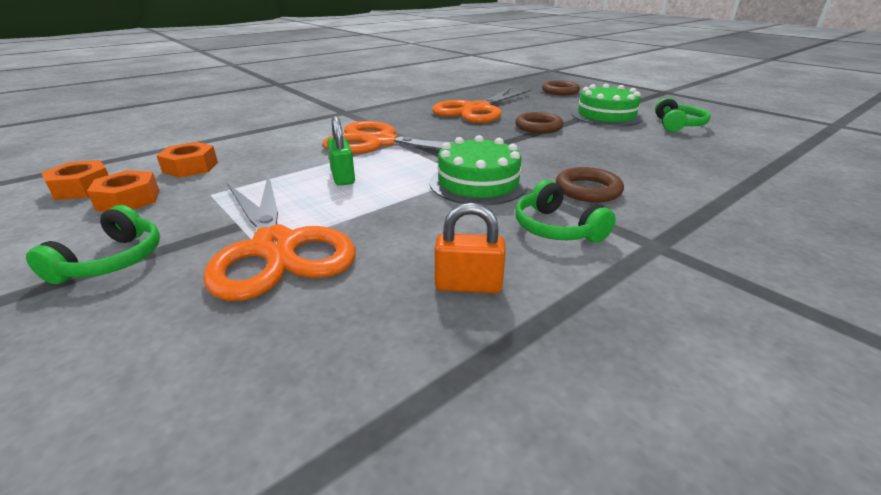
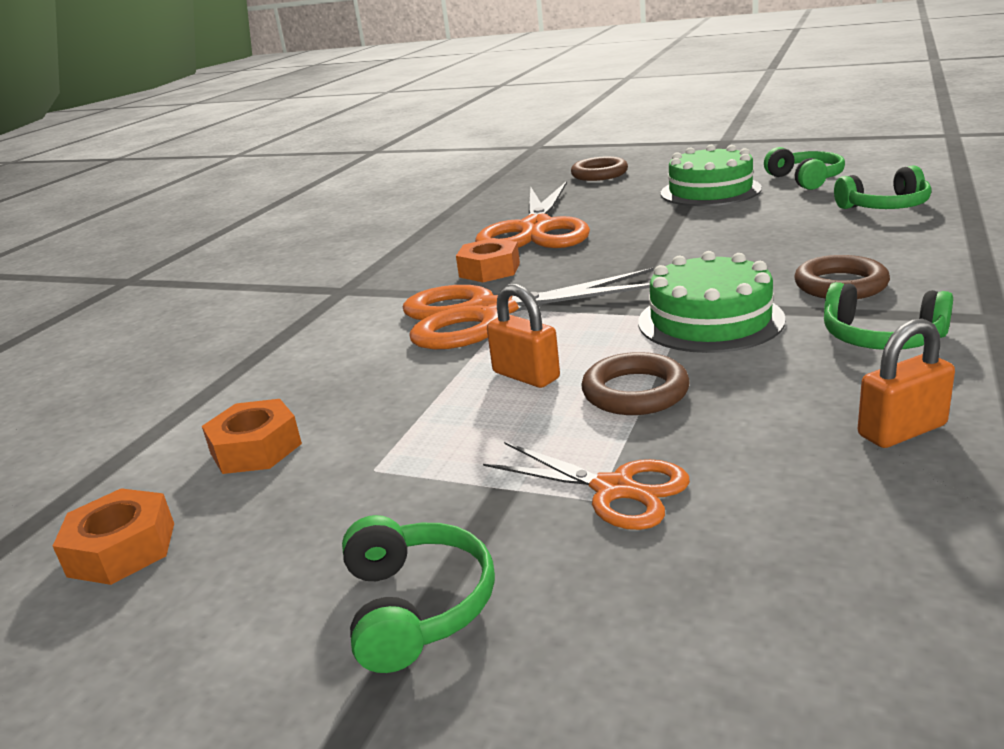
camera: 25 degrees left, 5 degrees down
orange nut [87,170,160,211] -> orange nut moved to [456,238,520,282]
orange scissors [203,173,356,301] -> orange scissors [483,442,690,530], size x0.53
green padlock [327,116,355,186] -> orange padlock [487,284,560,388]
brown ring [515,112,564,133] -> brown ring moved to [581,352,690,415]
none -> green headphones [834,165,932,209]

